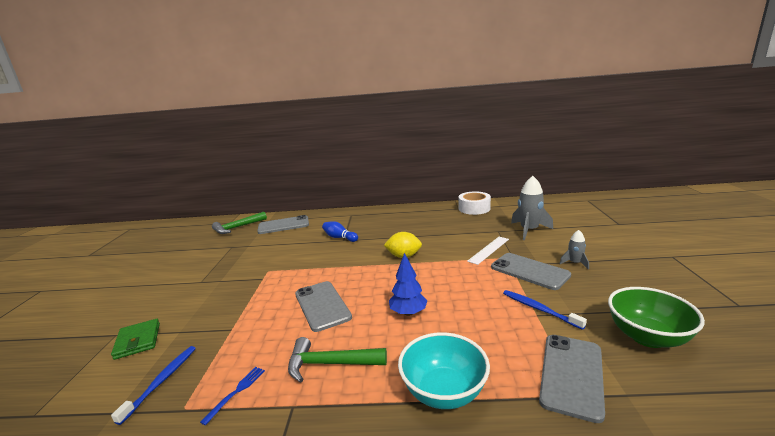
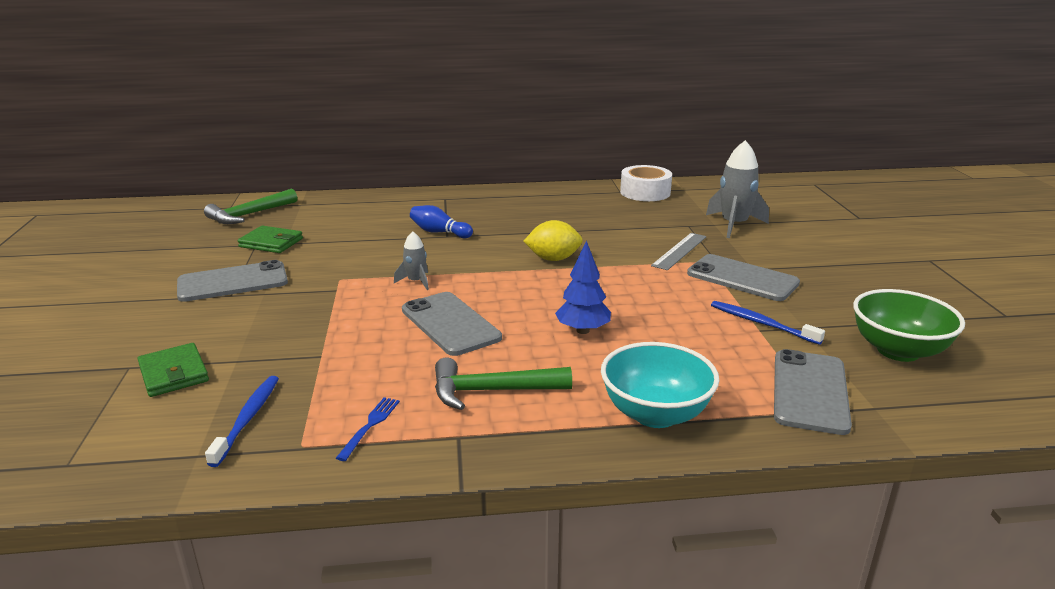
camera: 10 degrees left, 5 degrees up
grey phone [257,215,309,234] -> grey phone moved to [177,260,288,302]
white ruler [467,237,509,265] -> grey ruler [651,233,707,270]
grey rocket [560,230,589,270] -> grey rocket moved to [394,231,429,290]
none -> green wallet [238,226,303,253]

